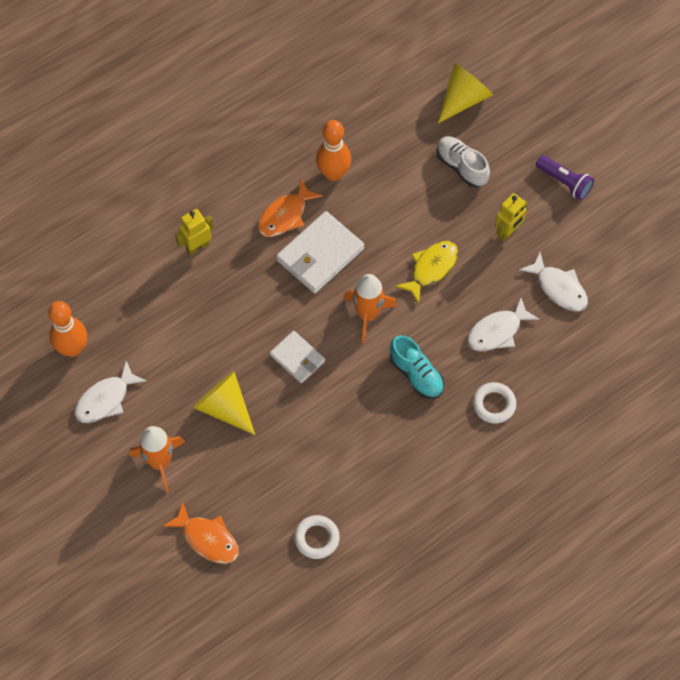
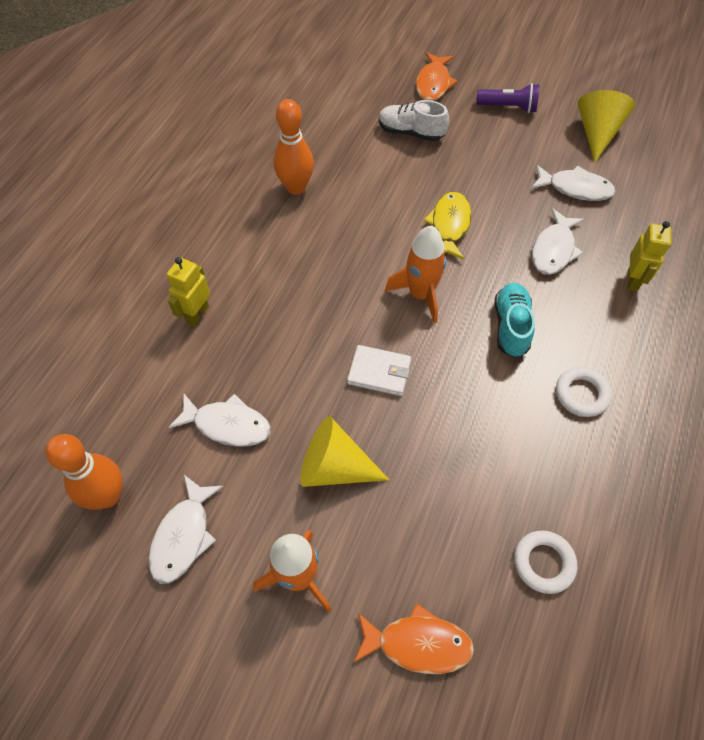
camera: 30 degrees left, 5 degrees down
orange fish [258,179,323,237] -> orange fish moved to [416,52,458,101]
white wallet [276,211,364,293] -> none
turquoise shoe [390,335,444,399] -> turquoise shoe turned 105 degrees counterclockwise [494,283,535,358]
yellow cone [438,63,493,123] -> yellow cone moved to [578,90,635,162]
white ring [473,382,516,423] -> white ring moved to [556,367,612,417]
yellow robot [495,193,528,242] -> yellow robot moved to [627,221,671,292]
none -> white fish [168,394,271,447]

